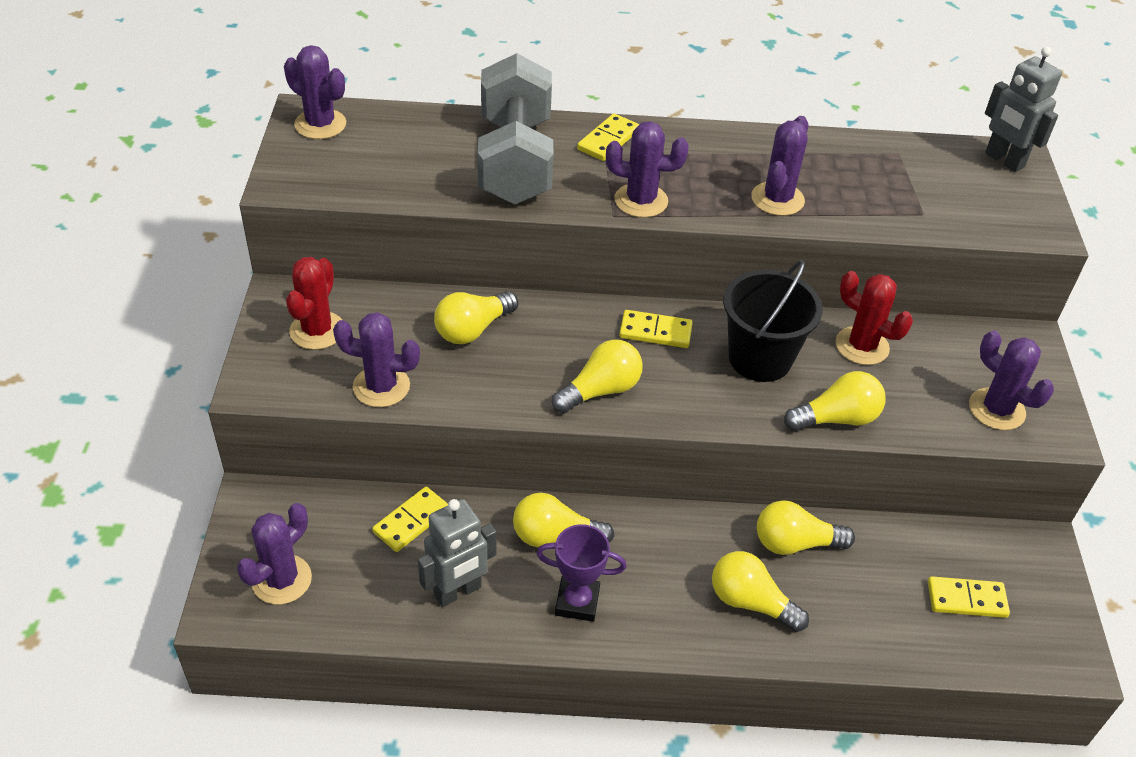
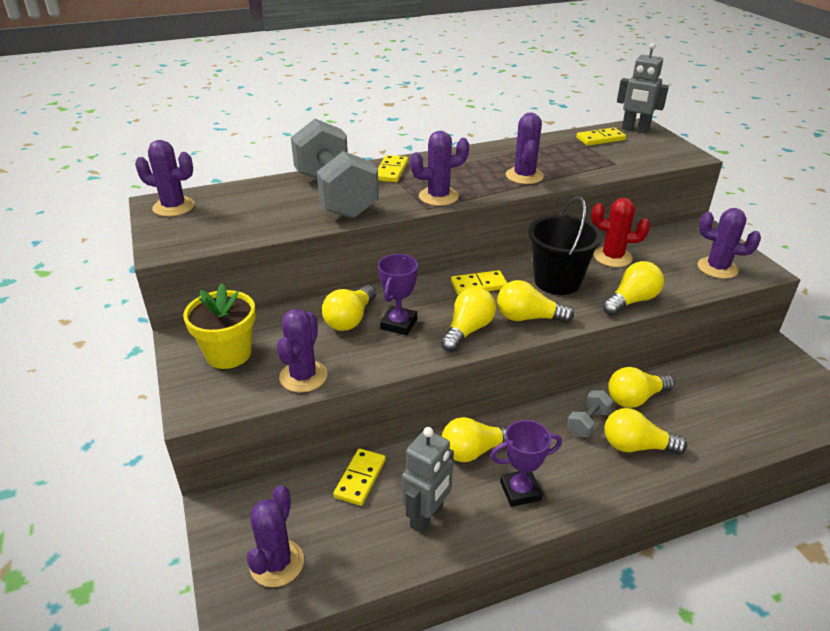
camera: 20 degrees left, 10 degrees down
red cactus [286,257,342,350] -> yellow flower pot [183,284,256,369]
purple cactus [333,312,420,407] -> purple cactus turned 60 degrees counterclockwise [277,309,327,393]
yellow domino [928,576,1010,618] -> yellow domino moved to [576,127,626,146]
none -> purple trophy [378,254,418,335]
none -> yellow light bulb [497,280,574,323]
none -> grey dumbbell [567,390,613,437]

